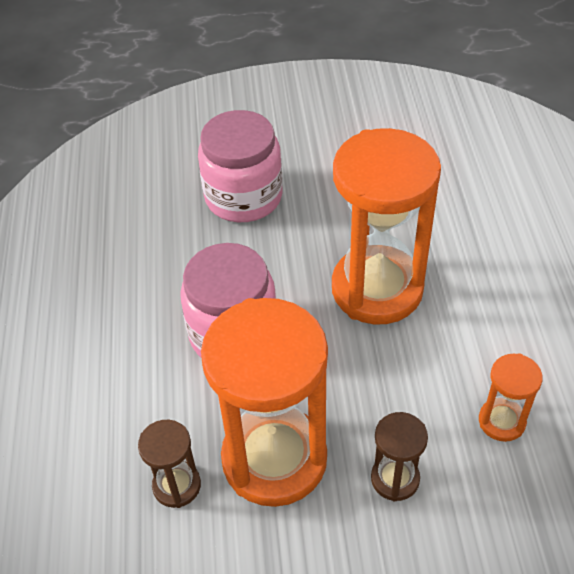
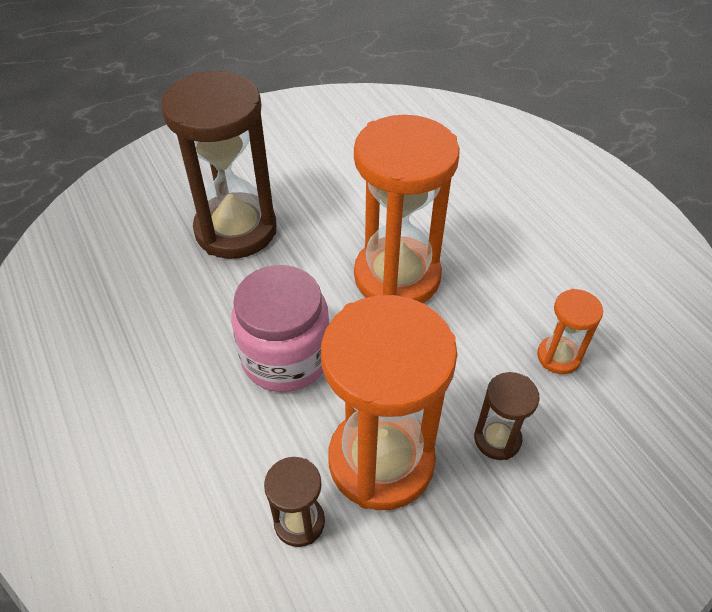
camera: 25 degrees left, 0 degrees up
pink jar [198,110,282,222] -> brown hourglass [161,71,277,259]

